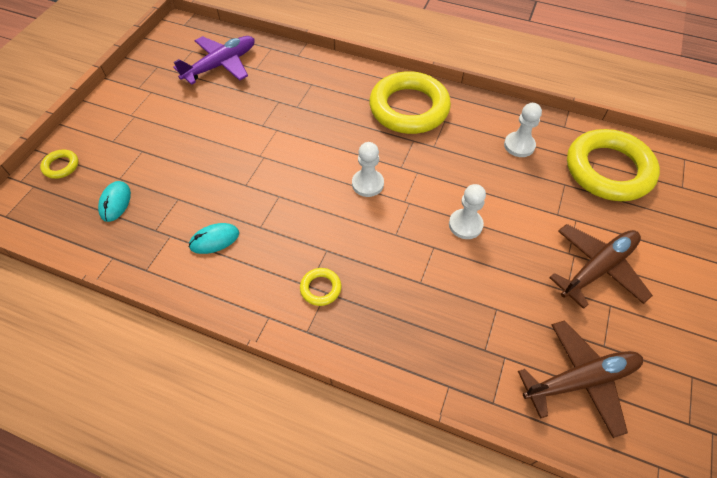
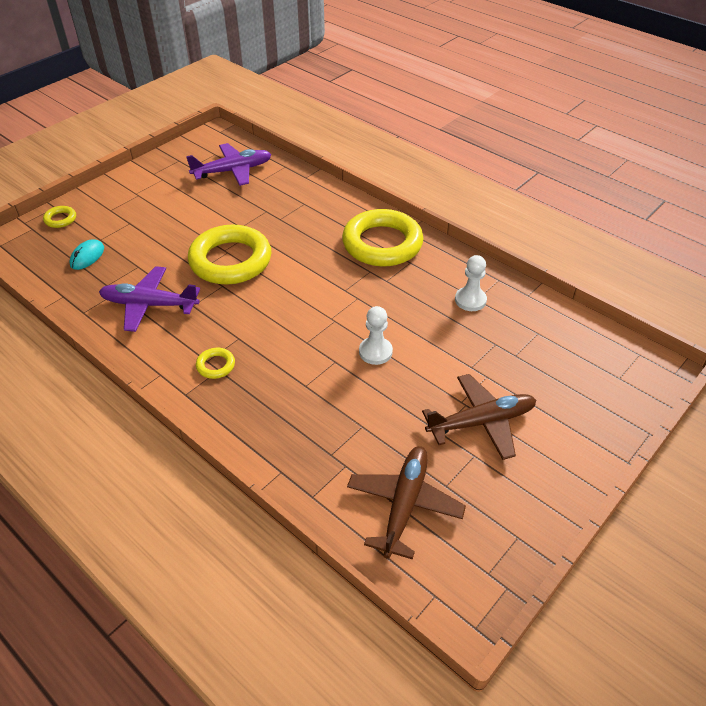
camera: 20 degrees right, 10 degrees down
turquoise mouse [189,223,239,254] -> purple plane [99,266,200,332]
white pawn [352,142,384,197] -> none
brown plane [518,320,643,438] -> brown plane turned 75 degrees counterclockwise [347,446,466,560]
yellow ring [567,129,660,201] -> yellow ring moved to [188,225,271,285]

